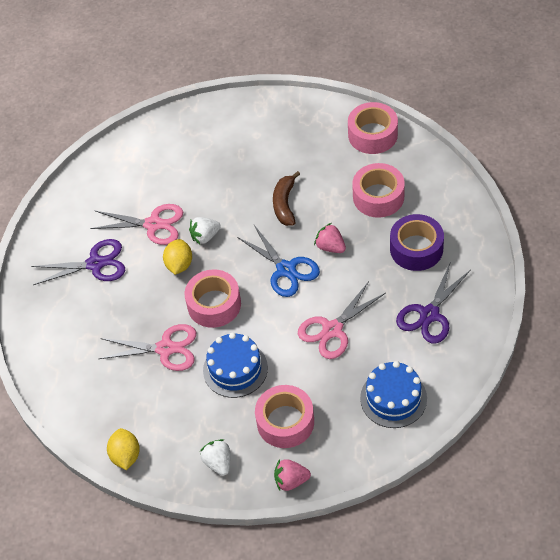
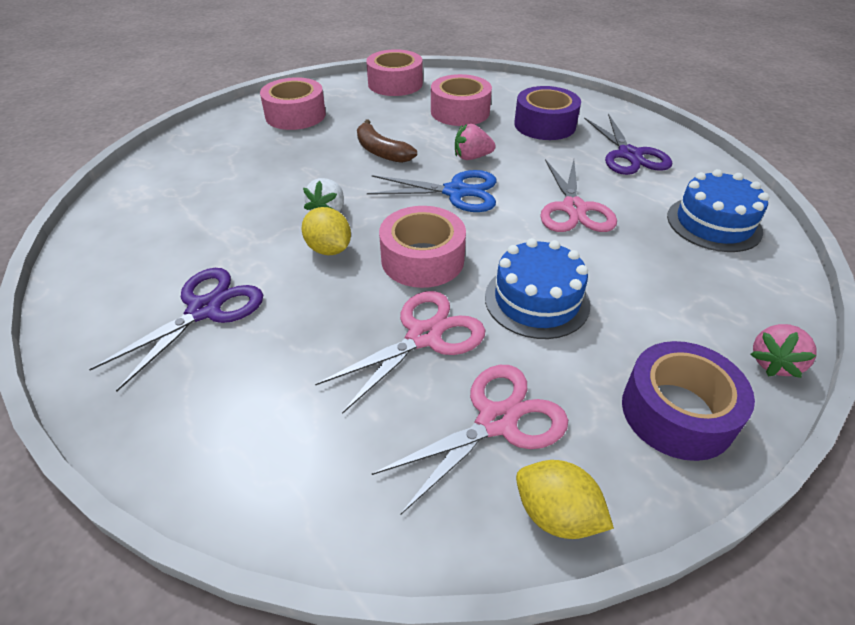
camera: 50 degrees left, 10 degrees down
pink scissors [90,204,183,245] -> pink scissors moved to [372,365,568,515]
white strawberry [200,439,230,476] -> purple tape [622,341,755,461]
pink tape [255,385,314,448] -> pink tape moved to [260,77,326,130]

